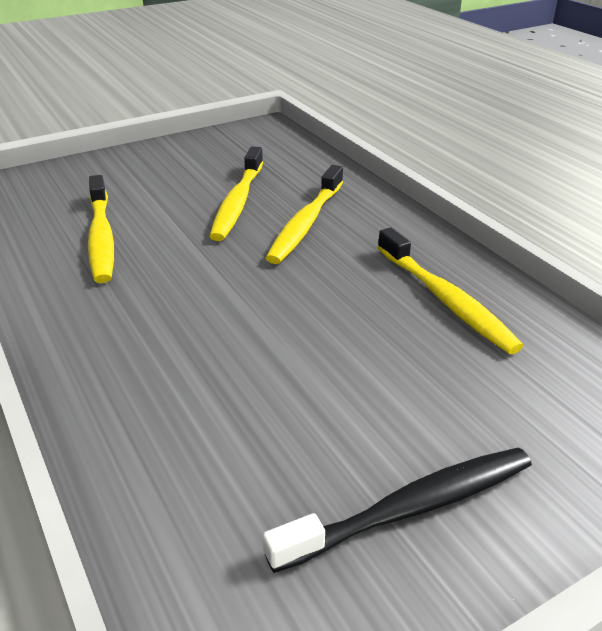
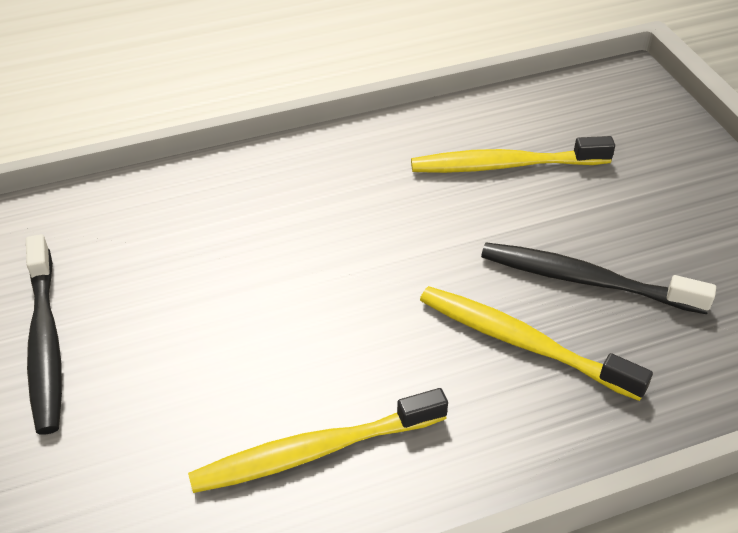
camera: 100 degrees right, 10 degrees up
yellow toothbrush [209,146,263,241] -> black toothbrush [481,242,716,314]

